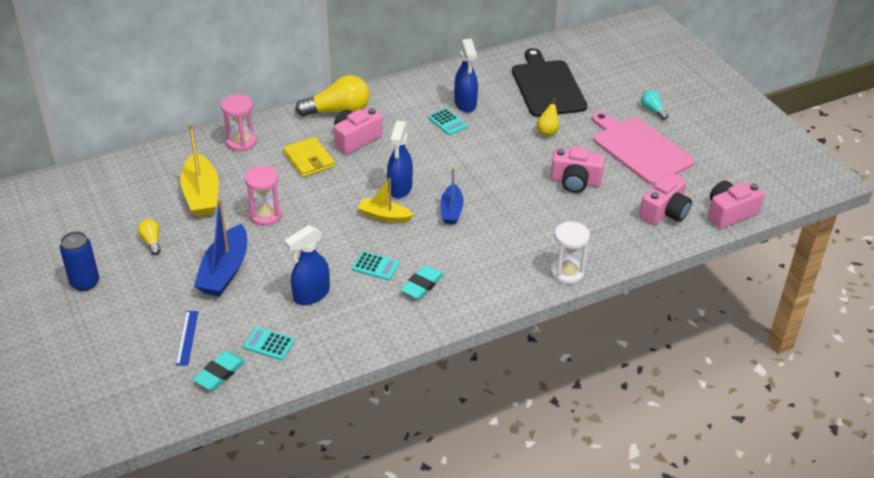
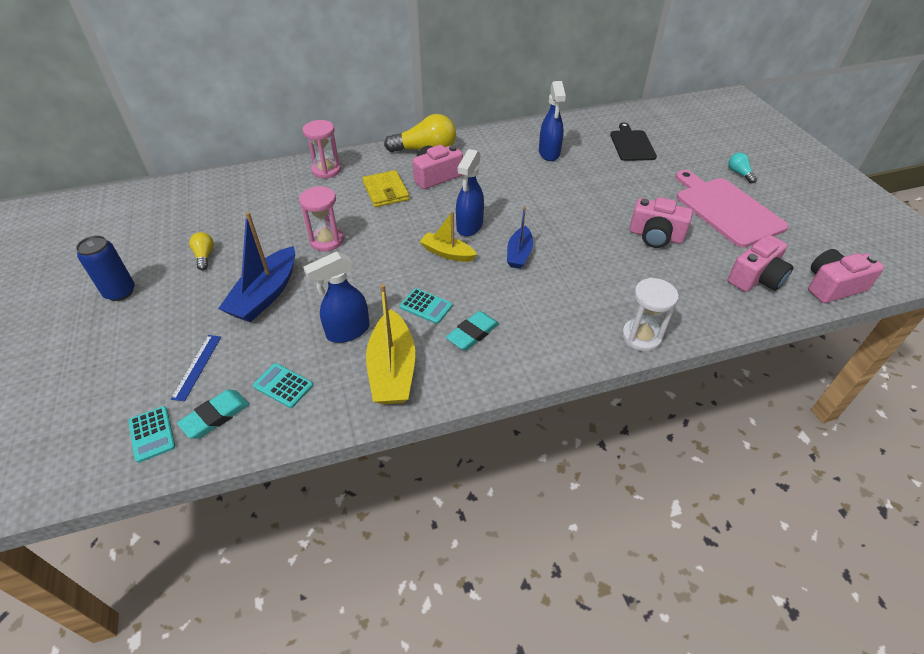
camera: 10 degrees right, 5 degrees up
yellow boat [180,124,219,217] -> yellow boat moved to [366,284,415,404]
turquoise calculator [428,108,467,135] -> turquoise calculator moved to [128,406,175,463]
black cutting board [512,48,588,117] -> black cutting board [610,123,657,161], size x0.63
yellow pear [537,98,559,136] -> none

